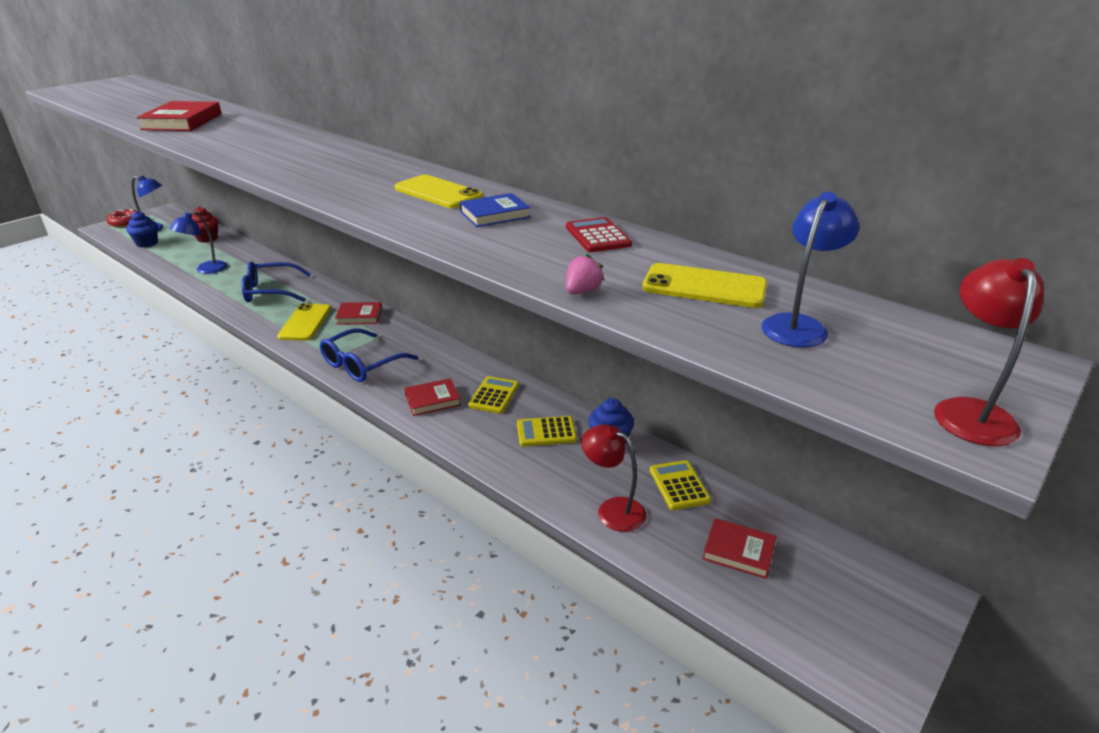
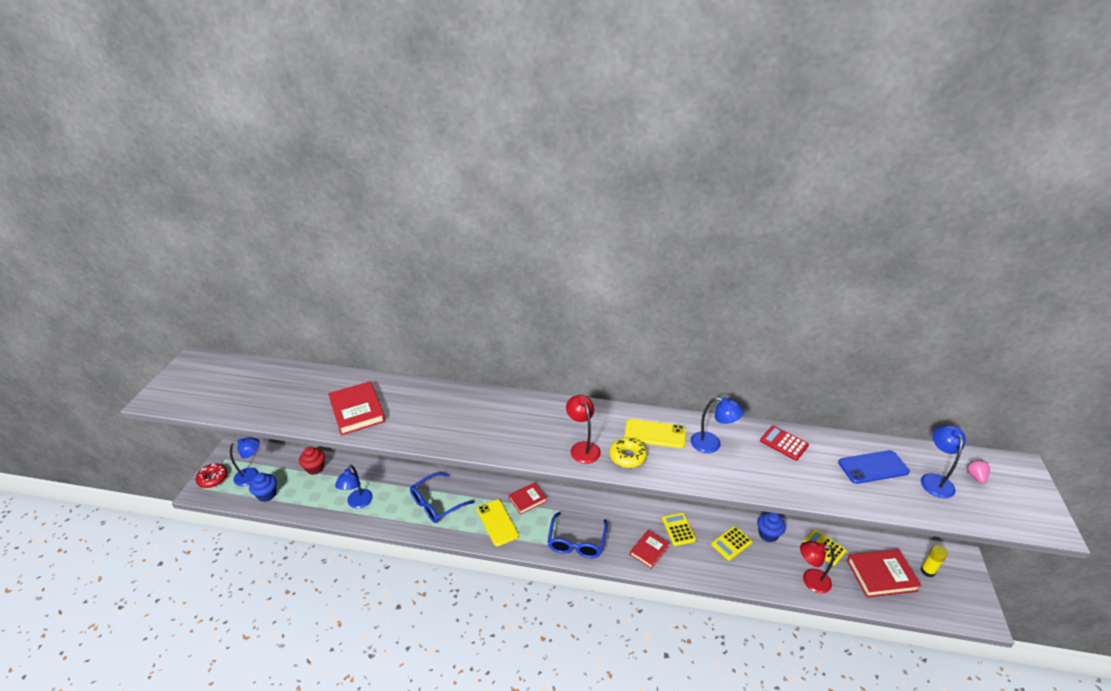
camera: 30 degrees left, 5 degrees up
blue book [460,193,530,227] -> blue lamp [691,397,744,453]
pink strawberry [566,254,605,294] -> pink strawberry moved to [965,460,990,483]
yellow phone [642,263,767,308] -> blue phone [838,450,910,484]
red book [703,518,776,579] -> red book [847,549,921,598], size x1.59
red lamp [934,258,1044,446] -> red lamp moved to [566,395,601,464]
none -> yellow donut [610,438,647,468]
none -> yellow glue stick [920,545,948,577]

